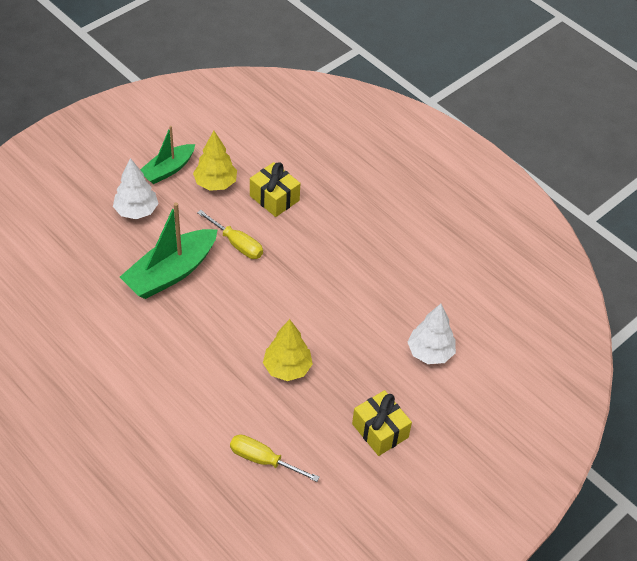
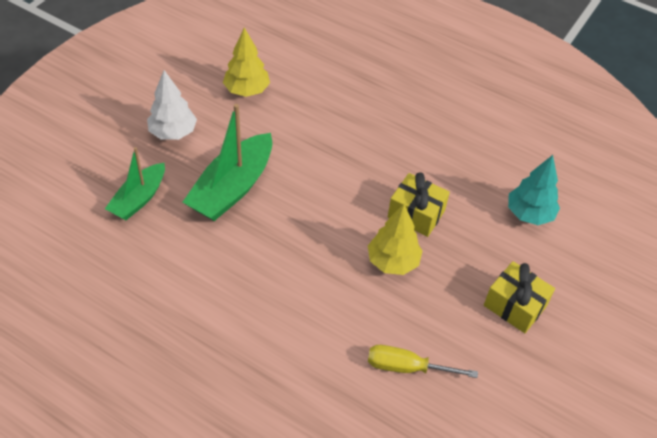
camera: 15 degrees left, 0 degrees up
green boat [140,126,195,184] -> green boat moved to [105,147,165,220]
yellow screwdriver [197,210,263,259] -> none
yellow gift [250,162,300,217] -> yellow gift moved to [388,172,450,237]
white tree [407,304,456,364] -> turquoise tree [508,155,560,225]

